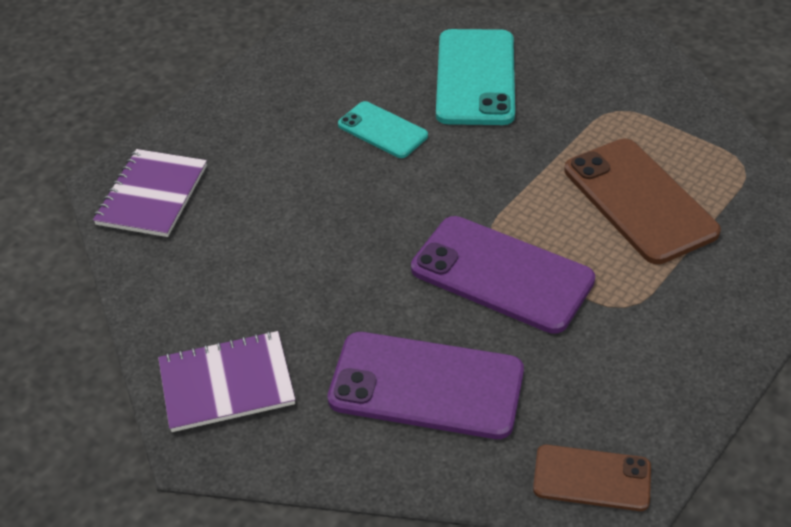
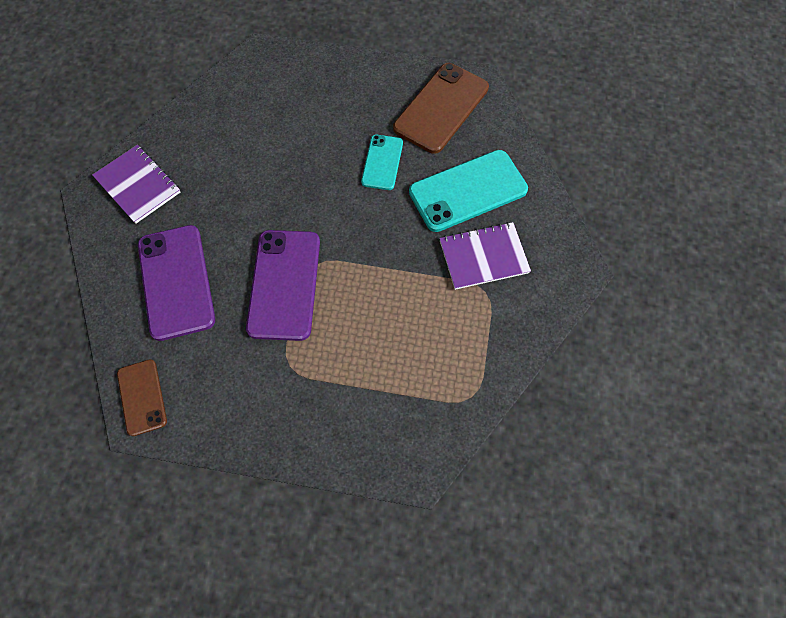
camera: 60 degrees right, 20 degrees up
purple notebook [93,149,207,237] -> purple notebook moved to [439,222,531,290]
brown phone [564,139,721,264] -> brown phone moved to [393,63,489,154]

